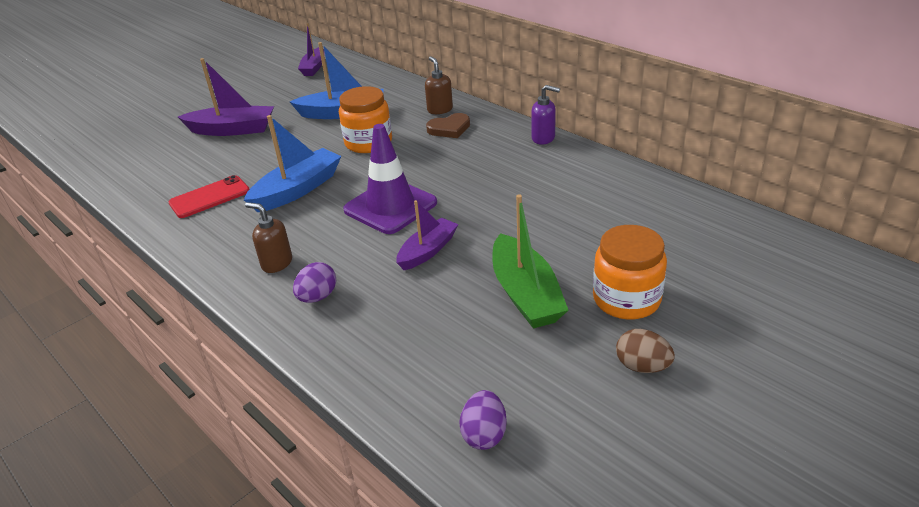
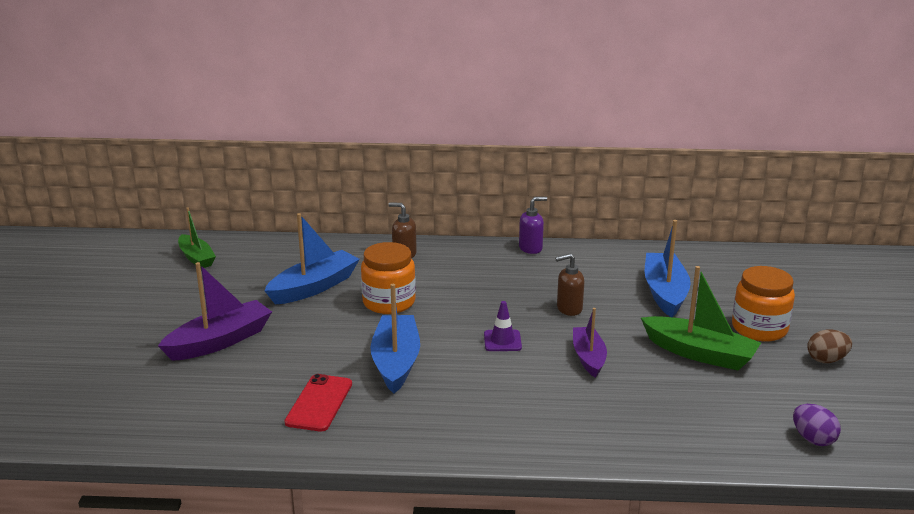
camera: 45 degrees left, 10 degrees down
brown soap dispenser [245,202,292,273] -> brown soap dispenser moved to [555,254,584,316]
purple egg [293,262,336,303] -> none
purple boat [298,23,325,76] -> green boat [178,207,216,268]
purple traffic cone [343,124,437,234] -> purple traffic cone [484,301,522,351], size x0.49
brown heart [426,113,470,138] -> none
none -> blue boat [645,220,691,317]

